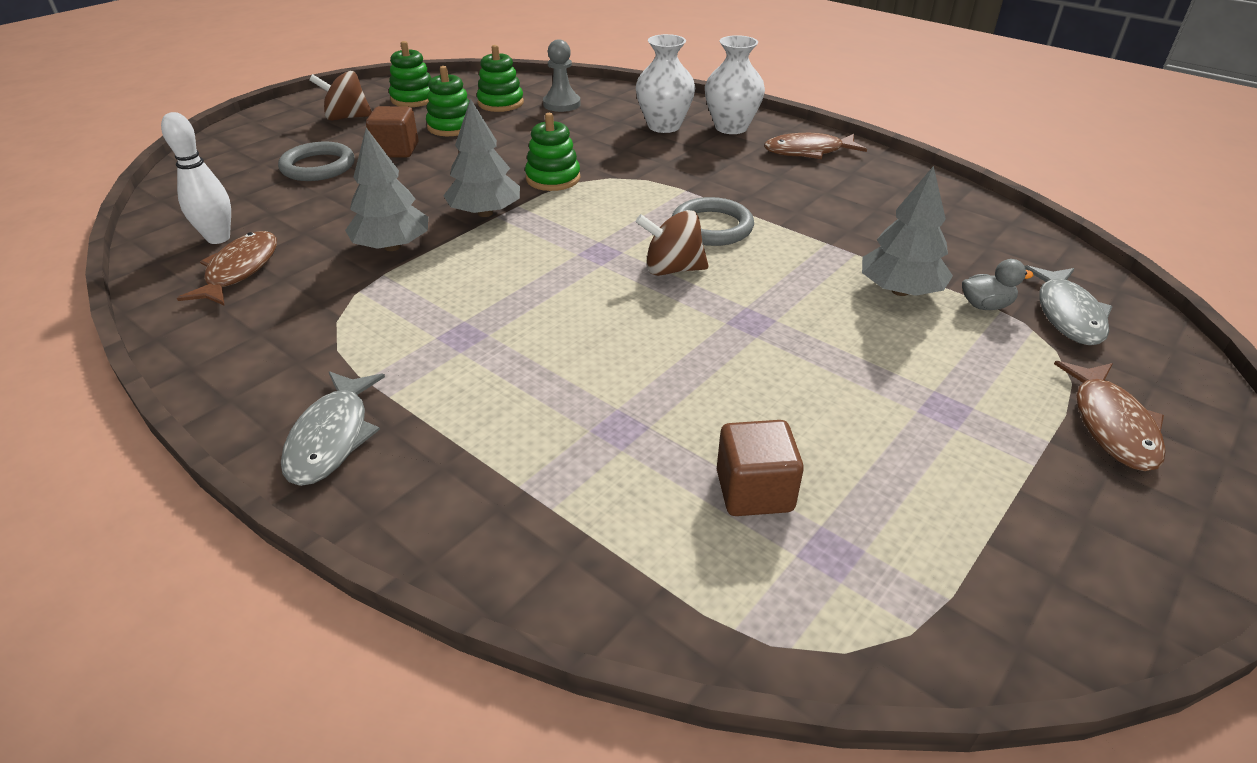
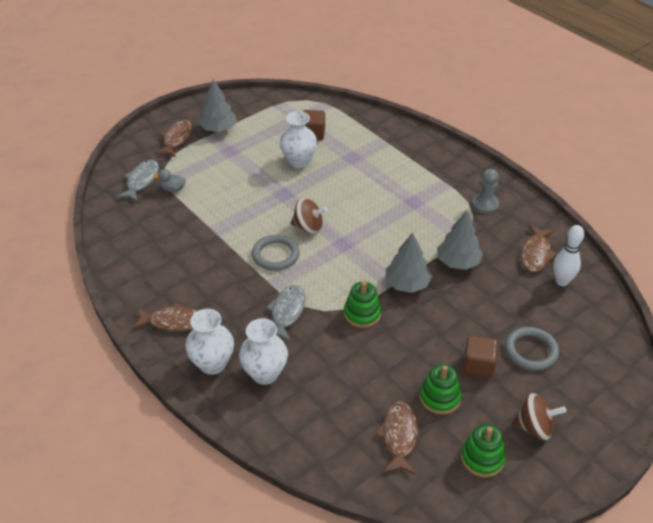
camera: 170 degrees left, 5 degrees up
grey fish [281,371,385,486] -> grey fish moved to [266,285,305,342]
green stacking toy [477,45,524,112] -> brown fish [375,401,418,475]
grey pawn [543,39,581,112] -> grey pawn moved to [472,169,499,214]
grey tree [862,166,953,296] -> grey tree moved to [198,80,237,132]
none -> white vase [280,111,317,168]

